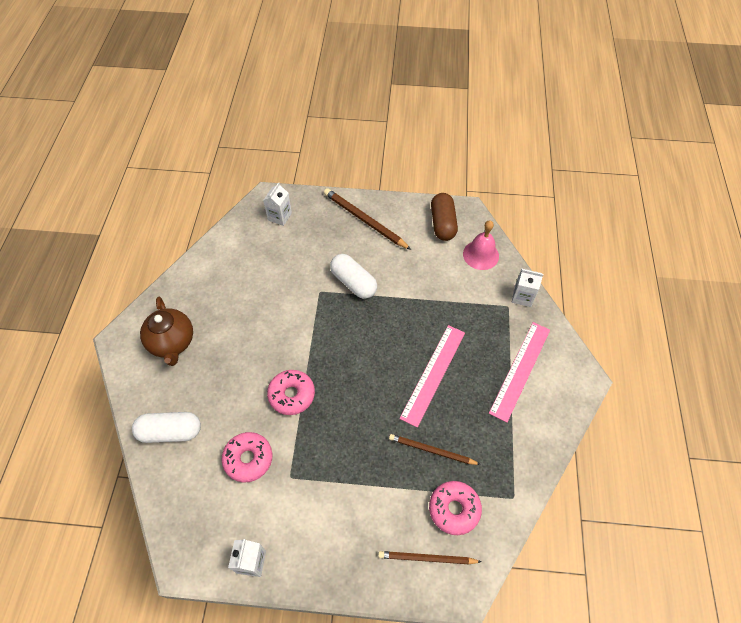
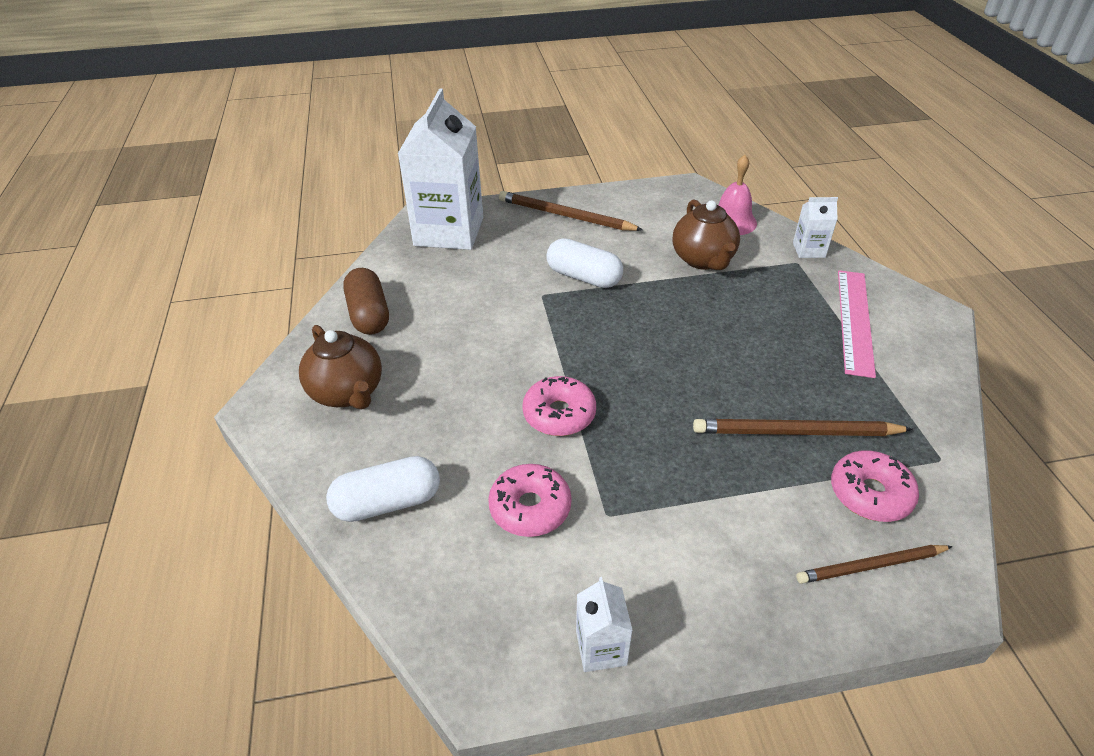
camera: 15 degrees left, 15 degrees down
white carton [263,182,292,226] -> white carton [398,89,483,250], size x2.31
brown pencil [389,434,481,465] -> brown pencil [693,419,913,436], size x1.50
pink ruler [399,325,465,428] -> none
brown capsule [431,193,458,241] -> brown capsule moved to [343,268,389,335]
none -> brown teapot [673,200,740,270]

